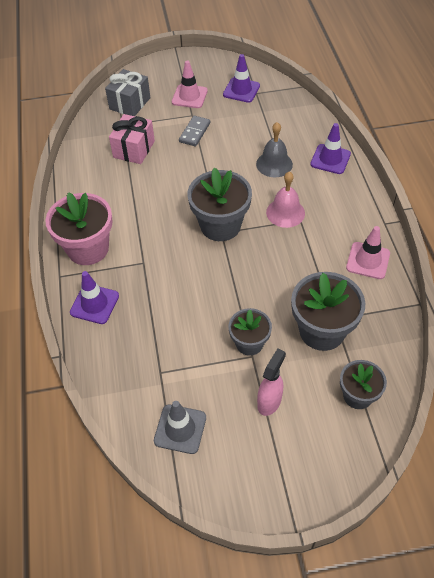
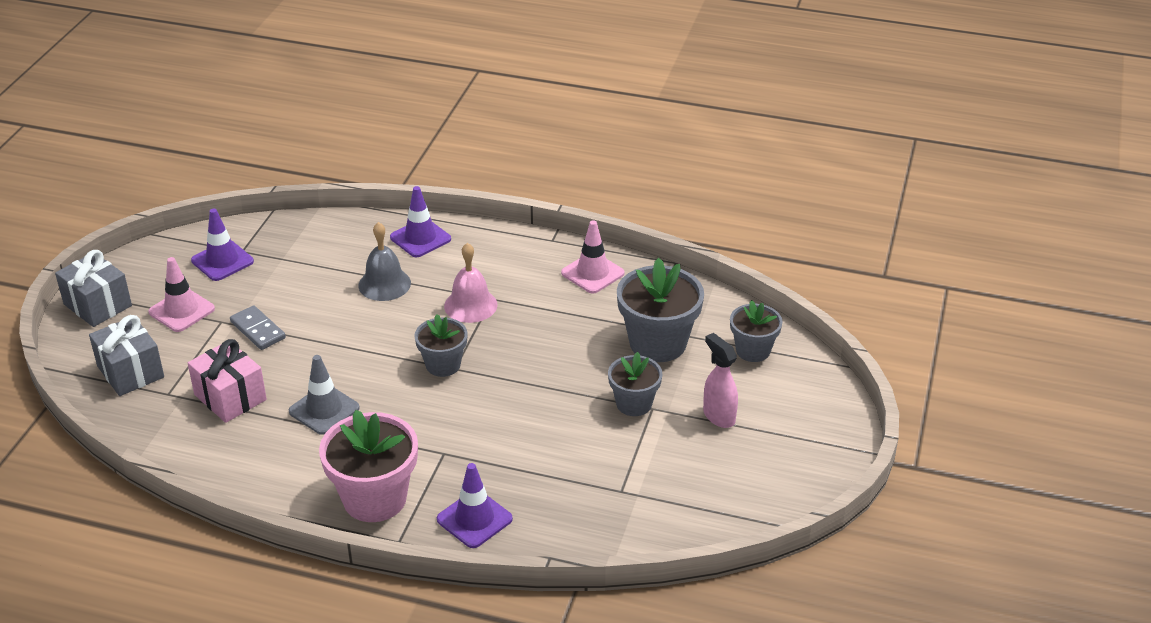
camera: 65 degrees left, 15 degrees down
grey traffic cone [154,401,206,454] -> grey traffic cone moved to [289,355,360,435]
grey flower pot [187,168,252,241] -> grey flower pot [414,314,468,377], size x0.60
none -> grey gift [55,250,132,327]

